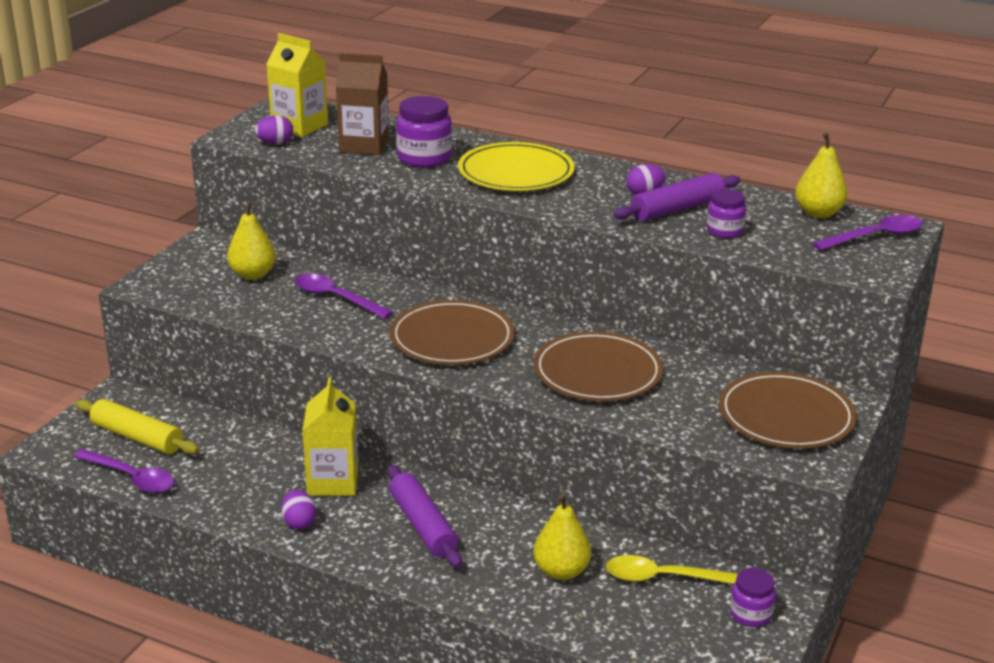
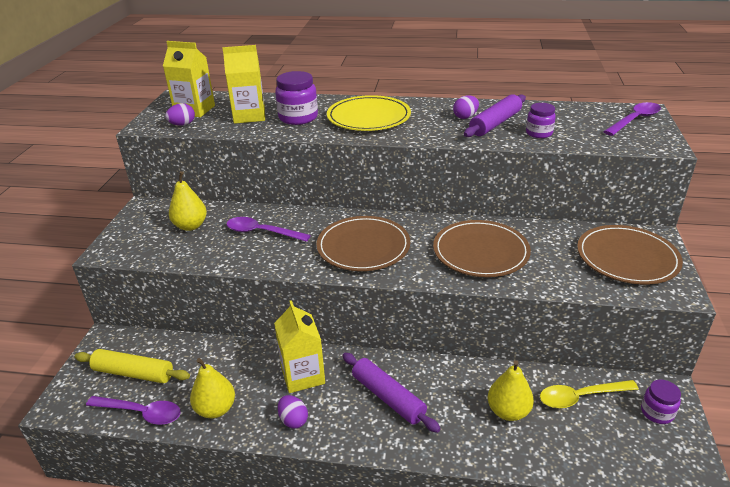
camera: 15 degrees left, 5 degrees up
brown carton [336,53,389,155] -> yellow carton [223,45,265,124]
yellow pear [795,133,848,218] -> yellow pear moved to [190,358,235,418]

